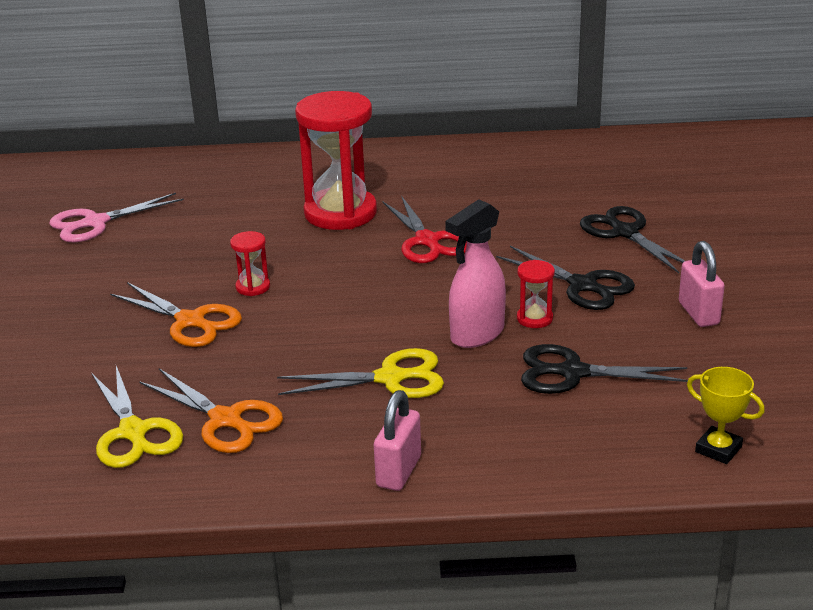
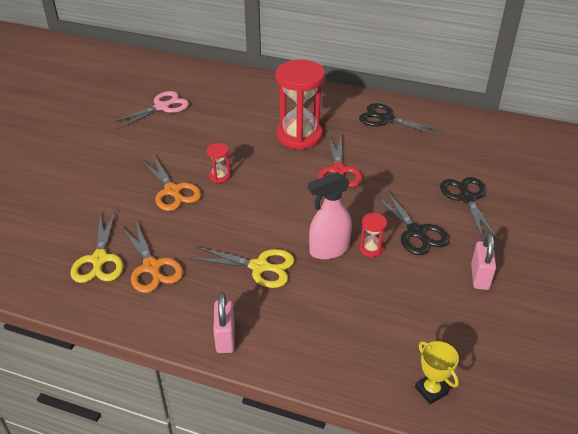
camera: 20 degrees right, 10 degrees up
pink scissors [49,193,184,242] -> pink scissors turned 150 degrees clockwise [111,91,189,129]
pink padlock [374,390,421,491] -> pink padlock turned 45 degrees counterclockwise [213,293,234,353]
black scissors [521,344,688,394] -> black scissors moved to [359,103,442,136]

